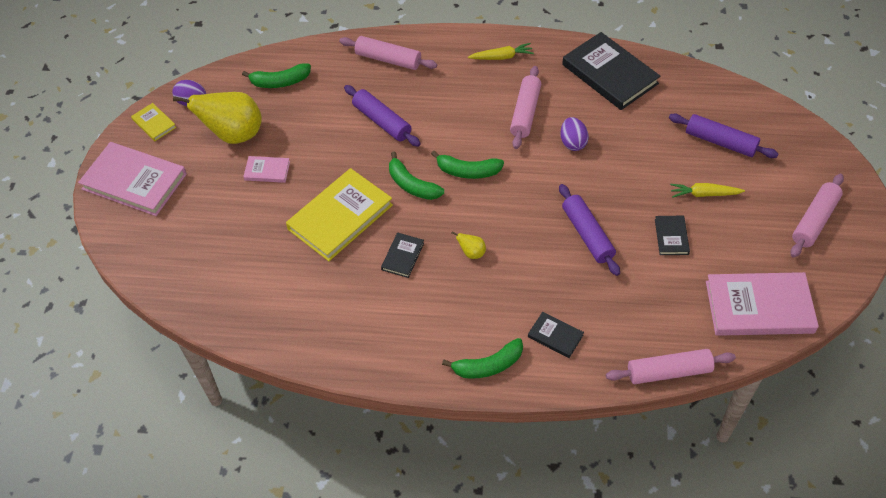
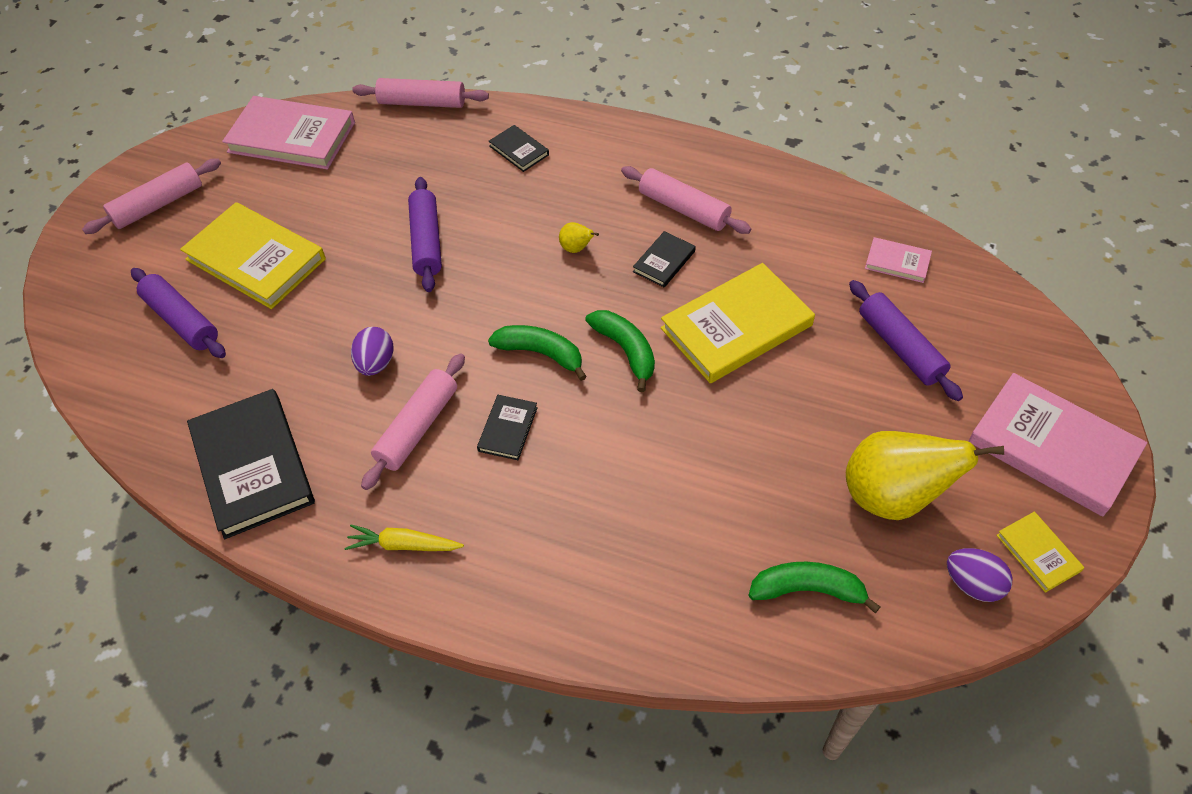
camera: 165 degrees left, 0 degrees up
pink book [243,156,290,183] -> pink book moved to [865,237,932,283]
pink rolling pin [339,36,437,70] -> pink rolling pin moved to [621,166,751,234]
purple rolling pin [344,85,421,147] -> purple rolling pin moved to [849,280,963,401]
green banana [442,338,523,379] -> none
black book [655,216,690,255] -> black book moved to [477,395,538,460]
yellow carrot [670,183,745,198] -> yellow book [180,202,326,309]

